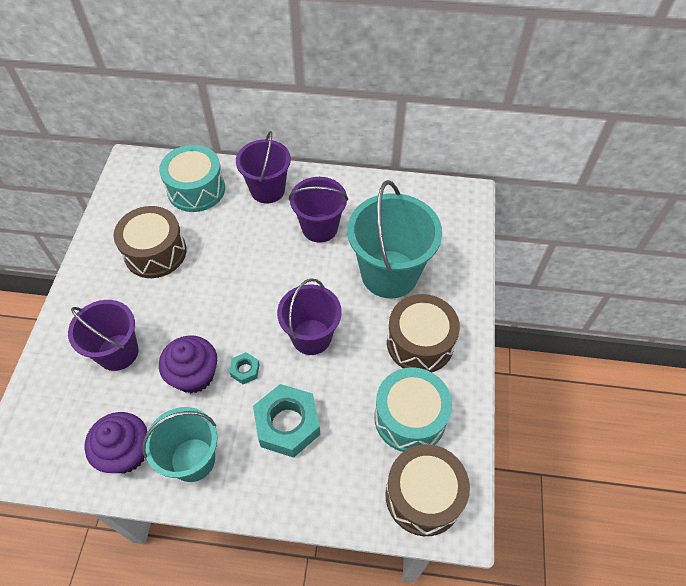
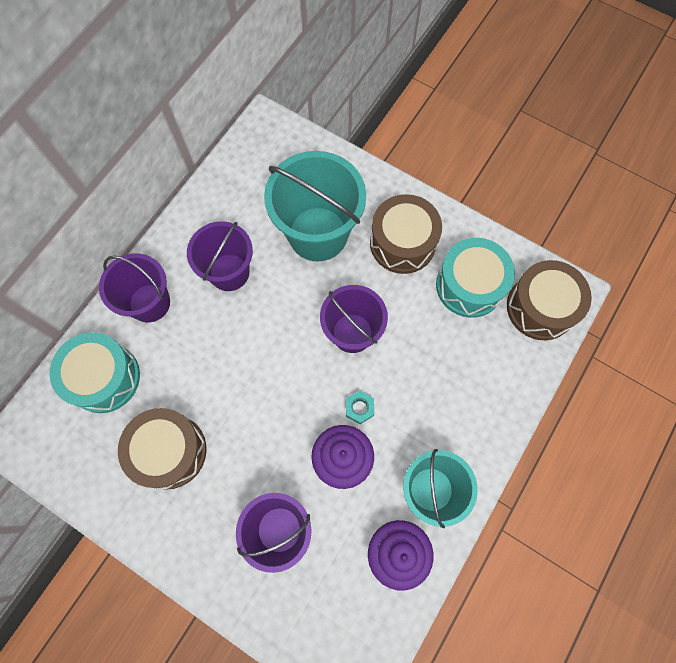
camera: 65 degrees left, 15 degrees up
turquoise nut [253,384,320,458] -> none

